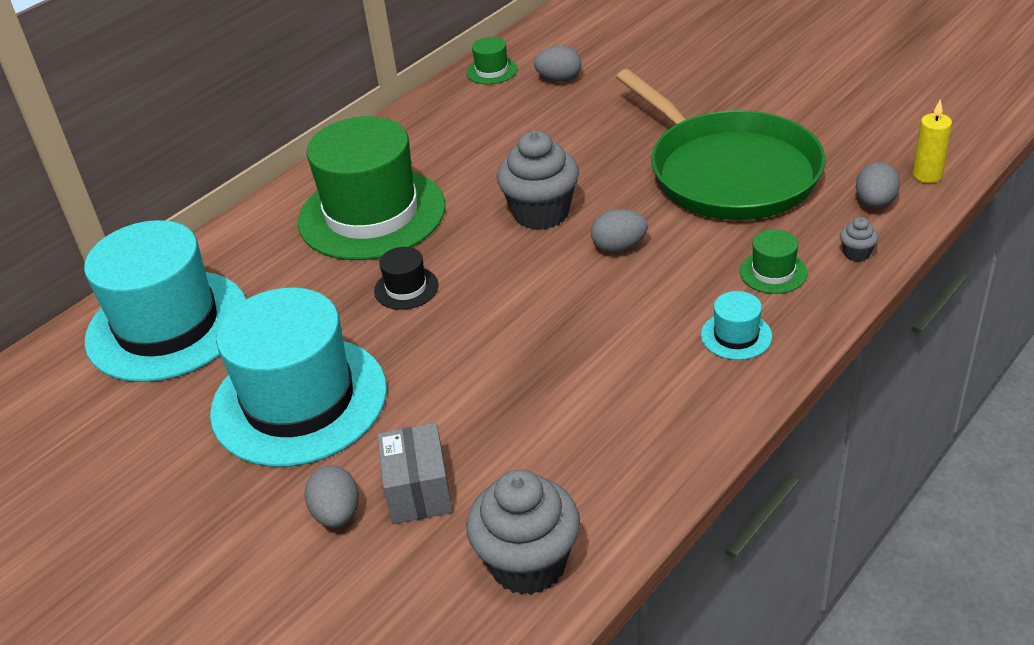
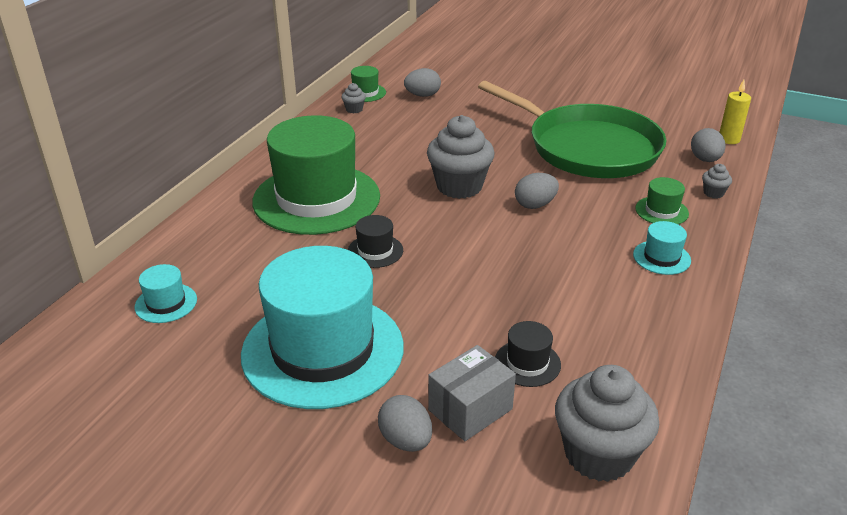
camera: 20 degrees left, 5 degrees down
turquoise hat [84,220,246,382] -> turquoise hat [135,264,197,323], size x0.40
grey box [377,423,453,524] -> grey box turned 75 degrees clockwise [428,345,516,441]
none -> grey cupcake [342,83,366,113]
none -> black hat [495,321,561,387]

